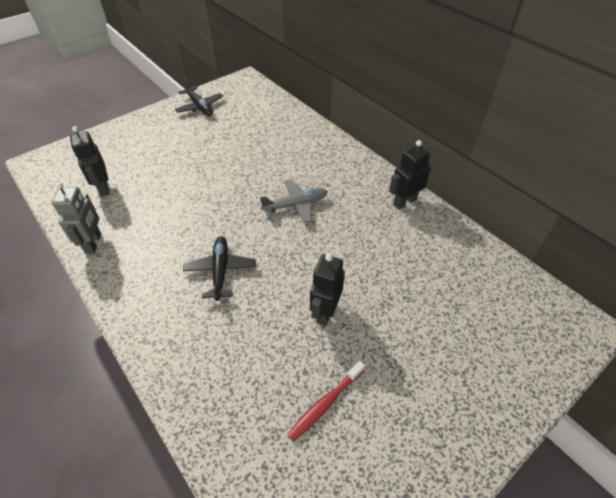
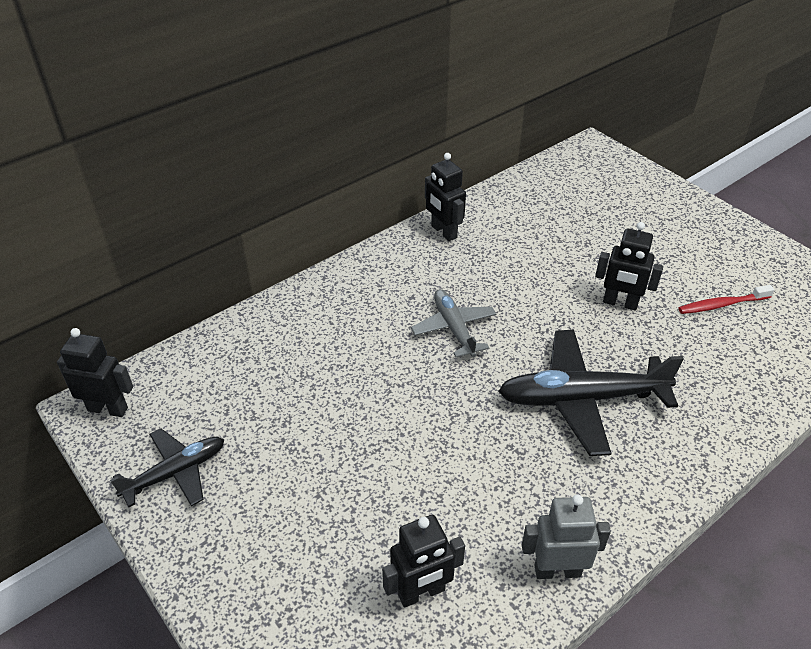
camera: 90 degrees left, 5 degrees down
black plane [183,236,256,301] -> black plane [498,330,684,456], size x1.67
red toothbrush [287,361,366,441] -> red toothbrush turned 120 degrees clockwise [678,285,774,314]
none -> black robot [57,328,133,417]

